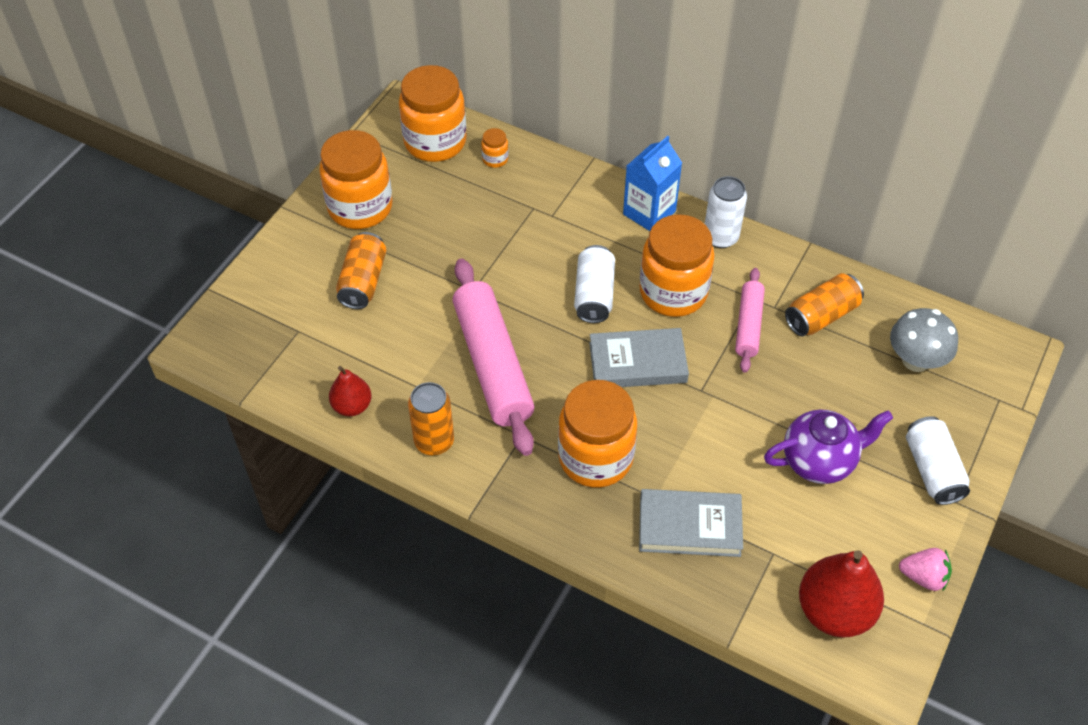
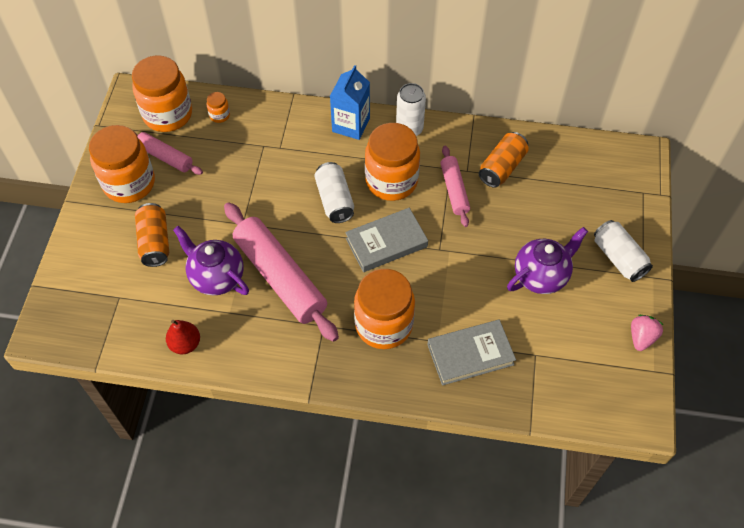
camera: 20 degrees left, 5 degrees up
orange can [408,382,454,455] -> none
red pear [799,550,884,638] -> none
grey mushroom [890,308,958,372] -> none
pink strawberry [899,548,952,591] -> pink strawberry turned 60 degrees counterclockwise [631,315,663,351]
none -> pink rolling pin [136,132,203,175]
none -> purple teapot [173,226,249,295]

